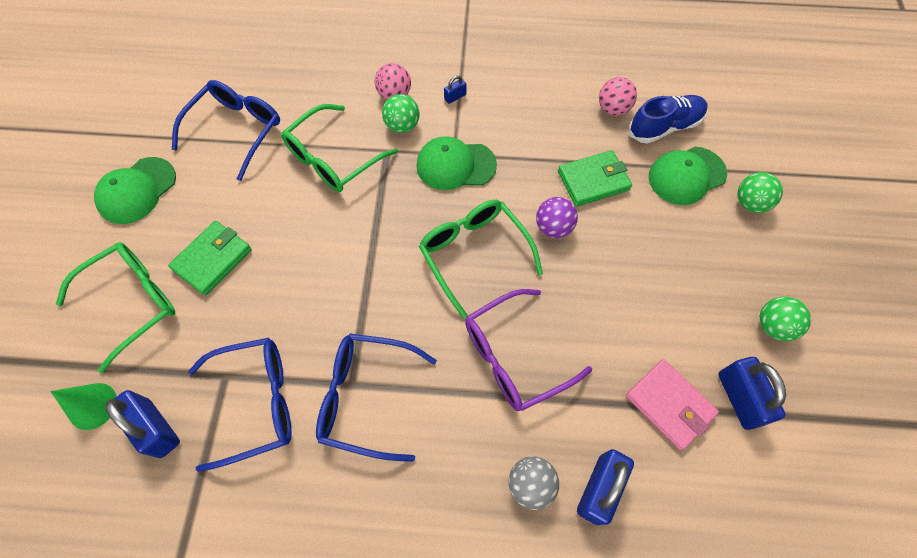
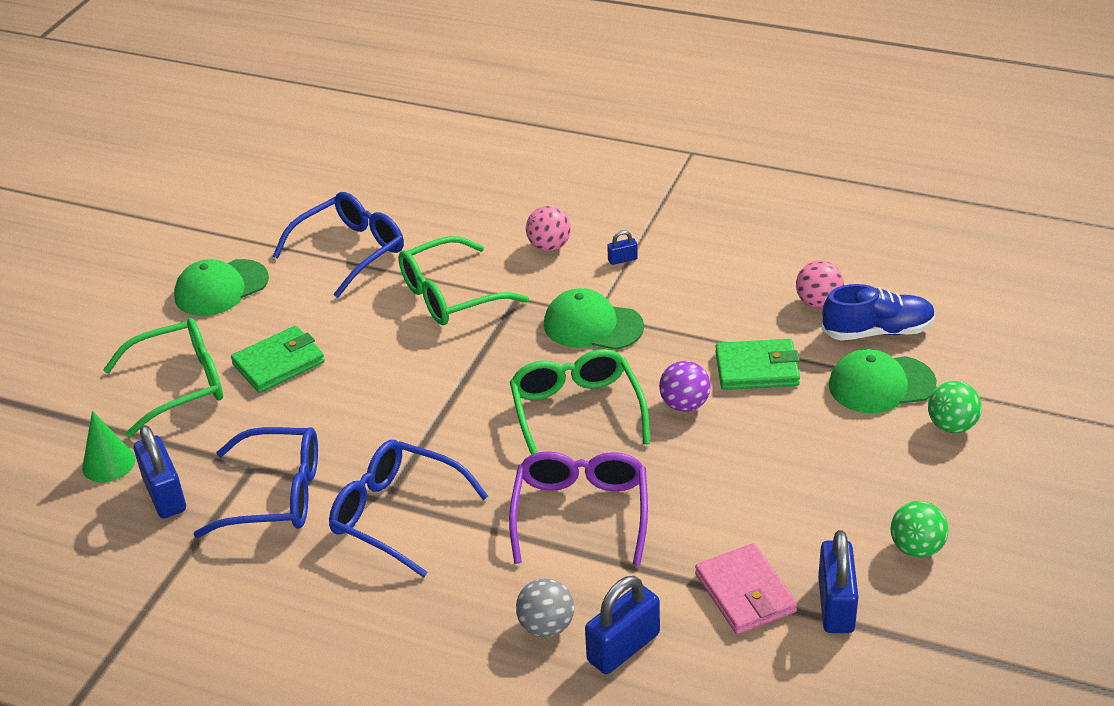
camera: 20 degrees right, 25 degrees down
green ball [382,94,420,133] -> none
purple glasses [465,289,592,411] -> purple glasses turned 105 degrees clockwise [509,451,648,566]

